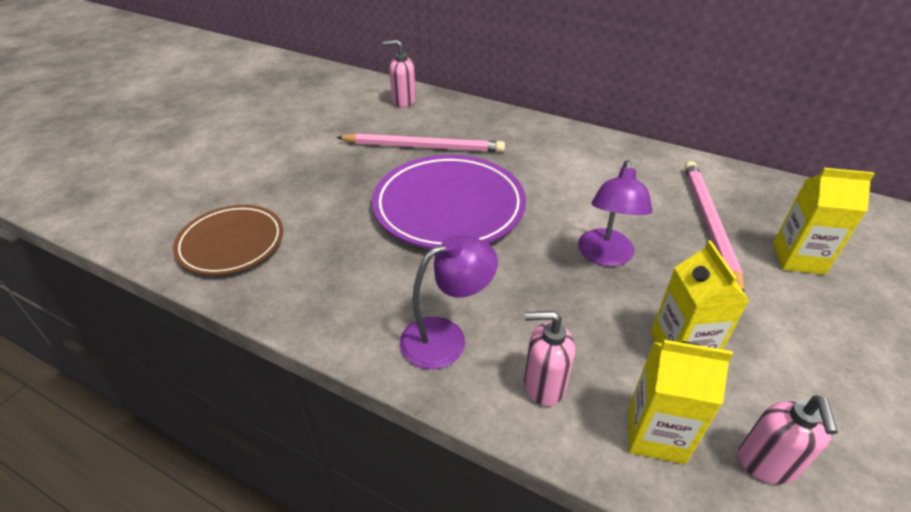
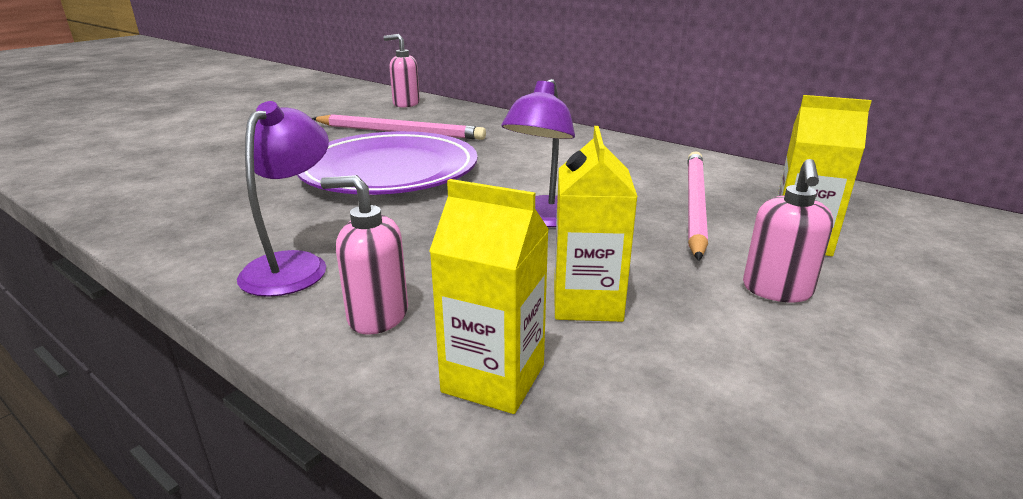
camera: 10 degrees right, 15 degrees down
brown plate [173,205,283,275] -> none
purple lamp [400,235,498,369] -> purple lamp turned 60 degrees counterclockwise [237,101,329,297]
pink soap dispenser [738,395,838,484] -> pink soap dispenser moved to [743,159,833,302]

